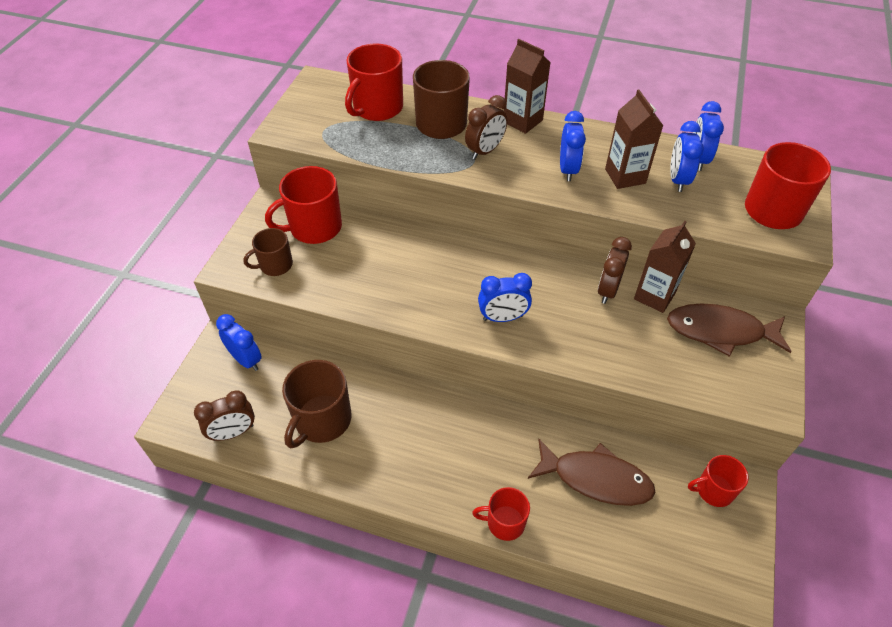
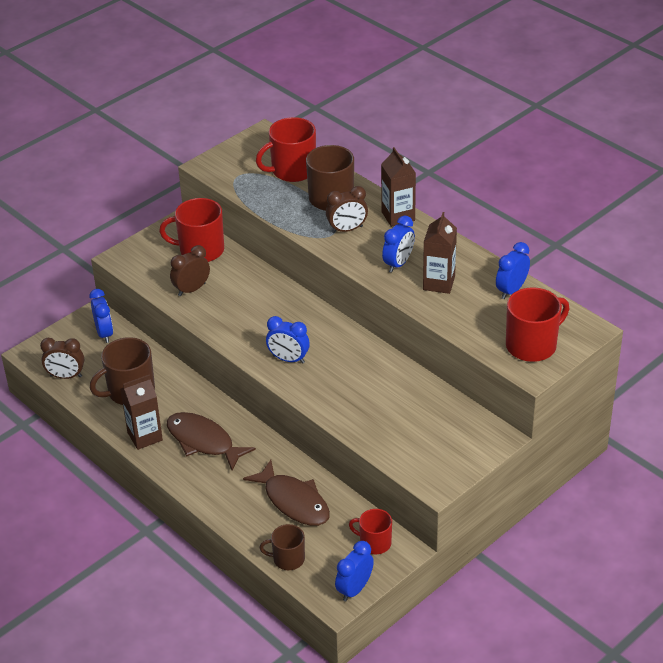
camera: 30 degrees right, 10 degrees down
brown mug [244,228,293,276] -> brown mug moved to [259,524,305,570]
red mug [472,487,530,541] -> none
brown clock [598,237,632,304] -> brown clock moved to [170,245,210,296]
brown carton [634,221,696,313] -> brown carton moved to [120,375,163,450]
brown fish [667,304,792,357] -> brown fish moved to [167,412,256,471]
blue clock [670,121,704,192] -> blue clock moved to [335,541,374,601]

